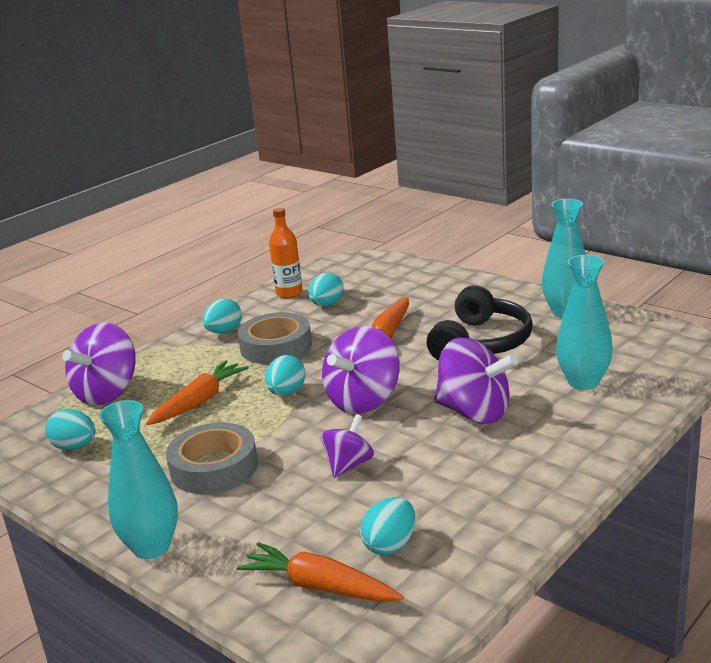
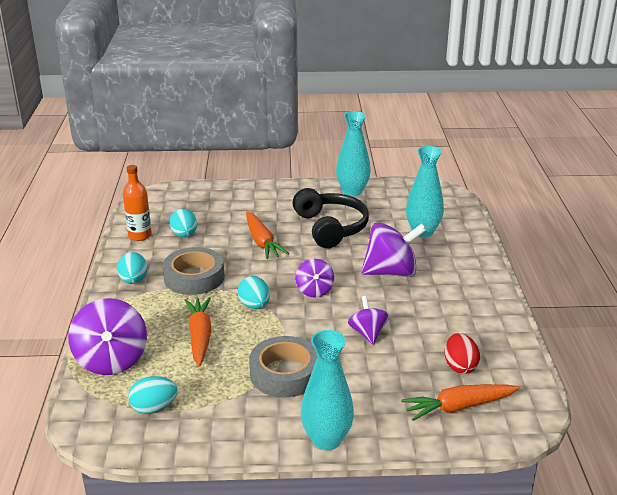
camera: 45 degrees left, 5 degrees up
purple spinning top [322,326,400,414] -> purple spinning top [295,259,334,297], size x0.58
turquoise egg [360,497,415,555] -> red egg [444,333,480,374]

